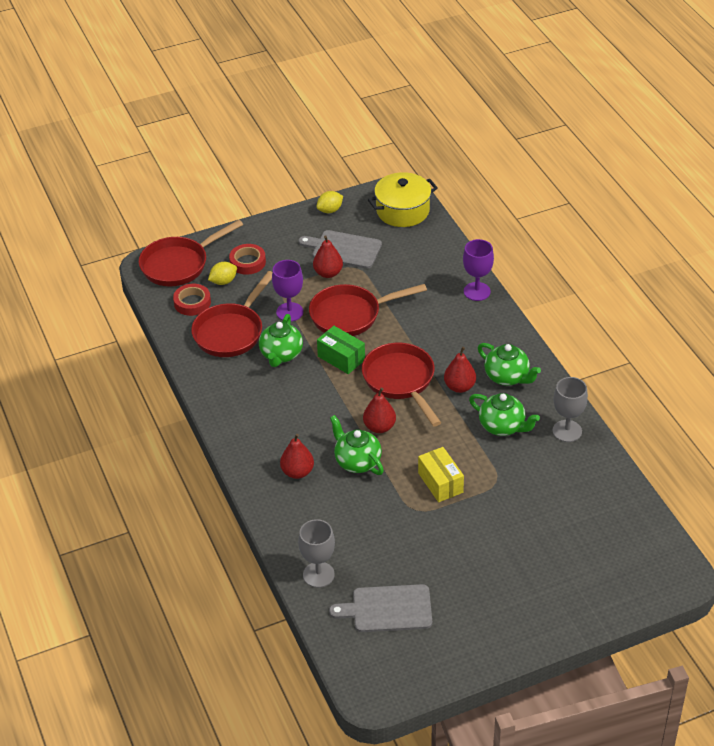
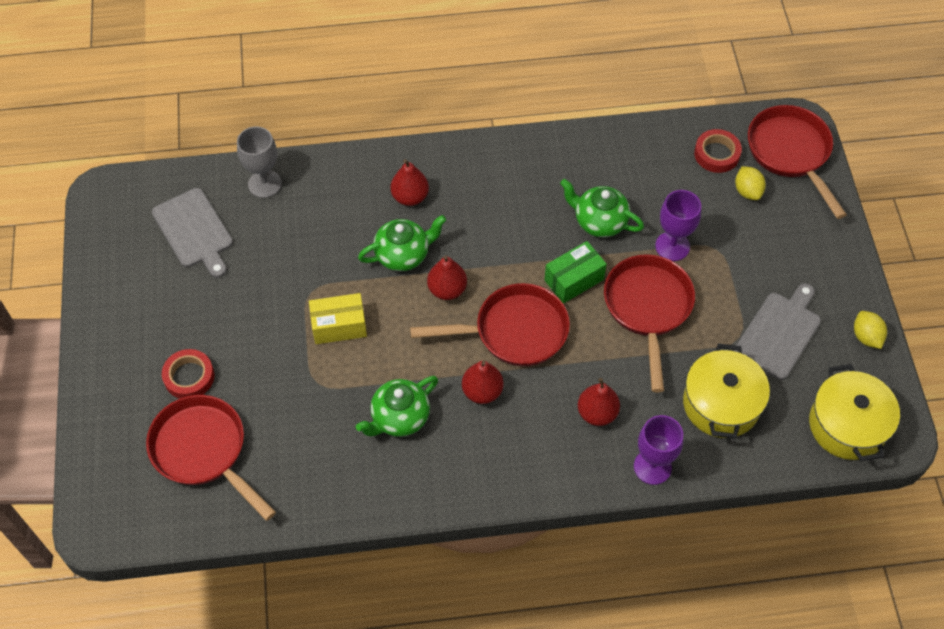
camera: 105 degrees right, 15 degrees up
red pan [191,271,272,357] -> red pan moved to [146,395,276,521]
red tape [229,244,266,275] -> red tape moved to [162,349,214,399]
red pear [313,235,343,278] -> red pear moved to [578,378,620,426]
grey cutting board [329,584,432,632] -> grey cutting board turned 135 degrees clockwise [152,188,233,278]
green teapot [478,343,541,386] -> none
grey goblet [553,377,588,442] -> none
none -> yellow pot [683,343,770,439]

